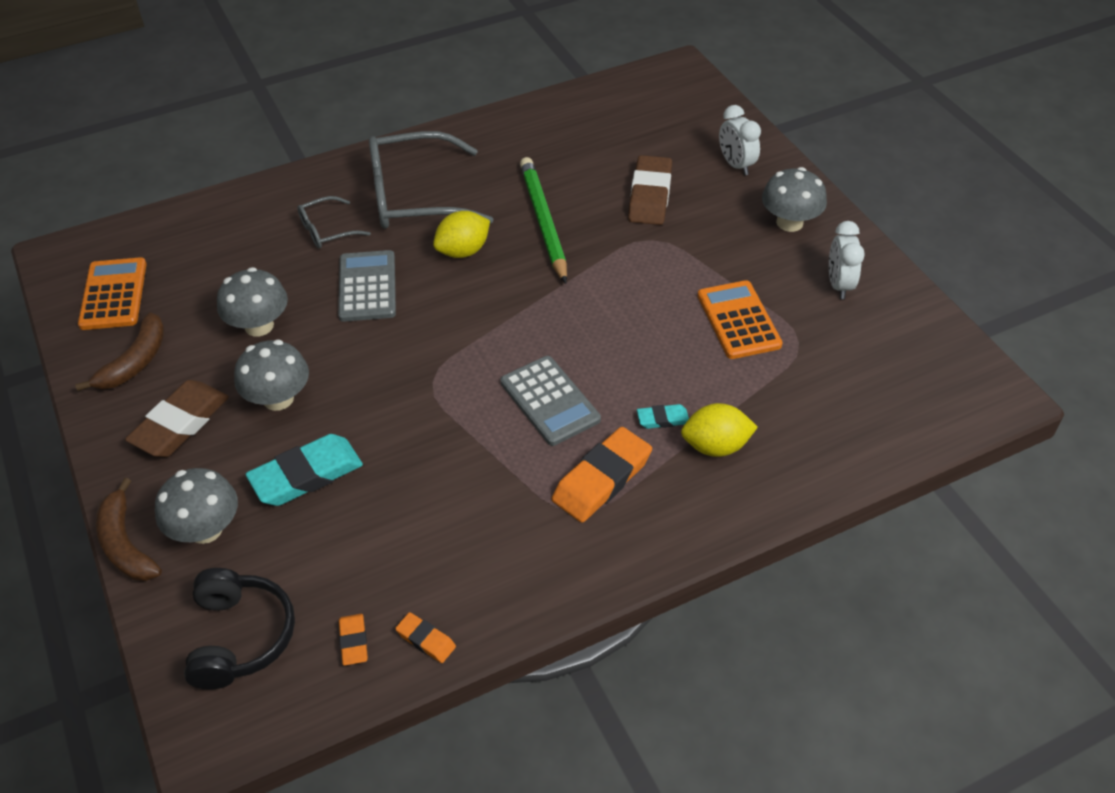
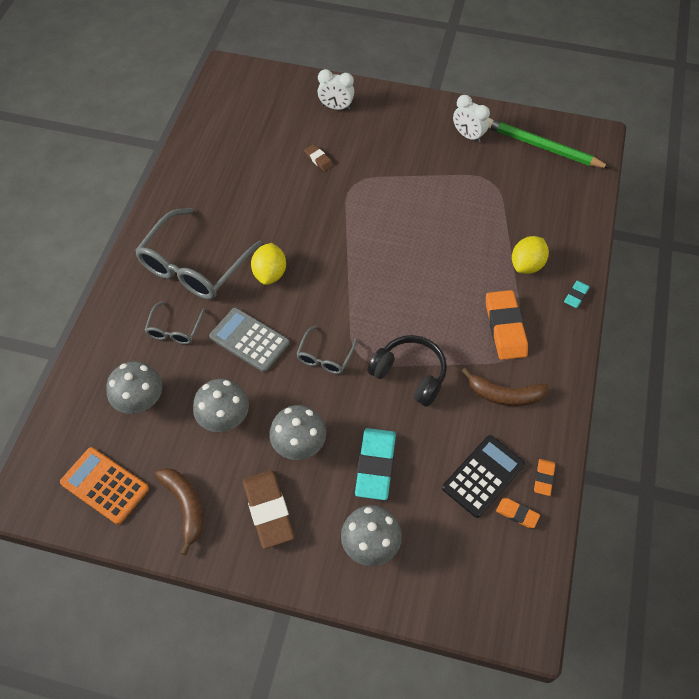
camera: 50 degrees left, 10 degrees up
brown banana [96,478,162,581] -> brown banana moved to [462,368,549,406]
black headphones [184,568,295,690] -> black headphones moved to [367,335,447,407]
orange eraser [395,612,456,663] -> orange eraser turned 60 degrees counterclockwise [534,459,555,496]
grey calculator [500,356,601,446] -> none
green pencil [520,157,567,284] -> green pencil moved to [488,118,610,168]
brown eraser [628,155,672,225] -> brown eraser [304,144,333,171], size x0.50
turquoise eraser [637,404,689,429] -> turquoise eraser moved to [564,281,590,308]
orange calculator [698,280,783,359] -> none
grey mushroom [762,167,827,232] -> grey mushroom moved to [106,361,162,414]
none -> grey glasses [296,326,357,374]
none -> black calculator [442,435,525,518]

